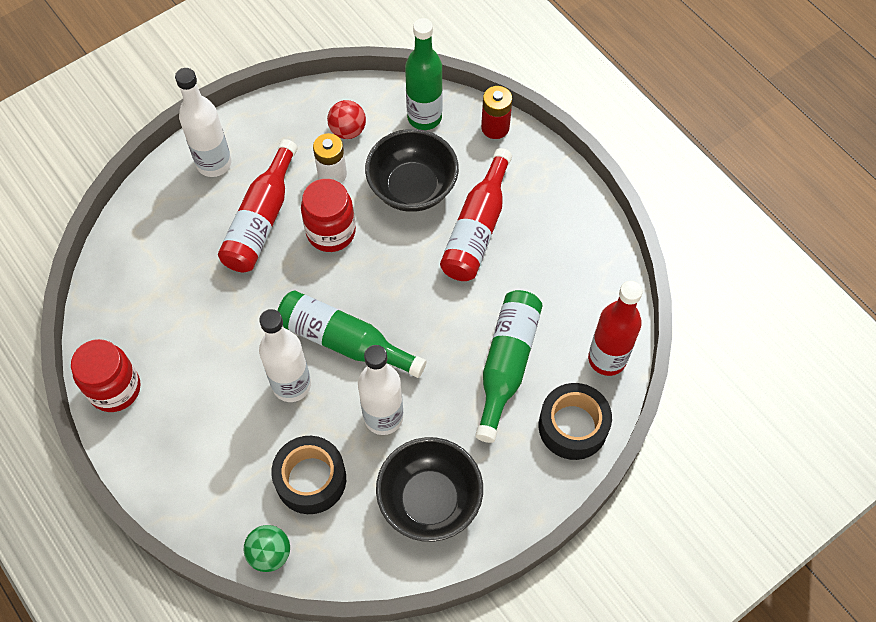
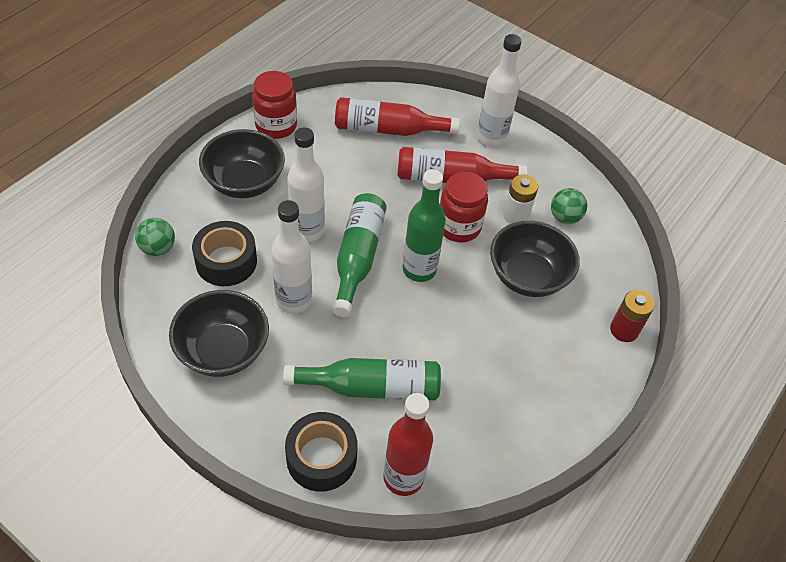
camera: 70 degrees right, 10 degrees down
red ball [327,100,366,139] -> green ball [551,188,587,224]
green bottle [405,18,443,130] -> green bottle moved to [403,169,446,282]
red bottle [440,148,512,281] -> red bottle moved to [335,97,460,136]
none -> black bowl [199,129,285,198]

